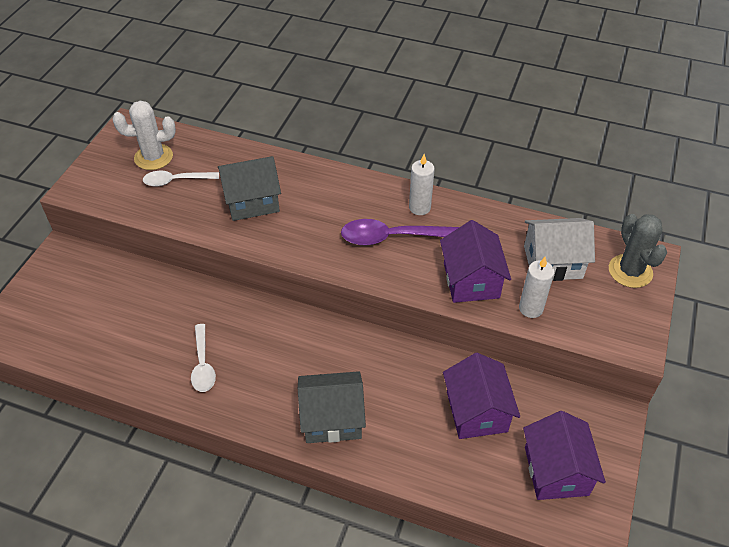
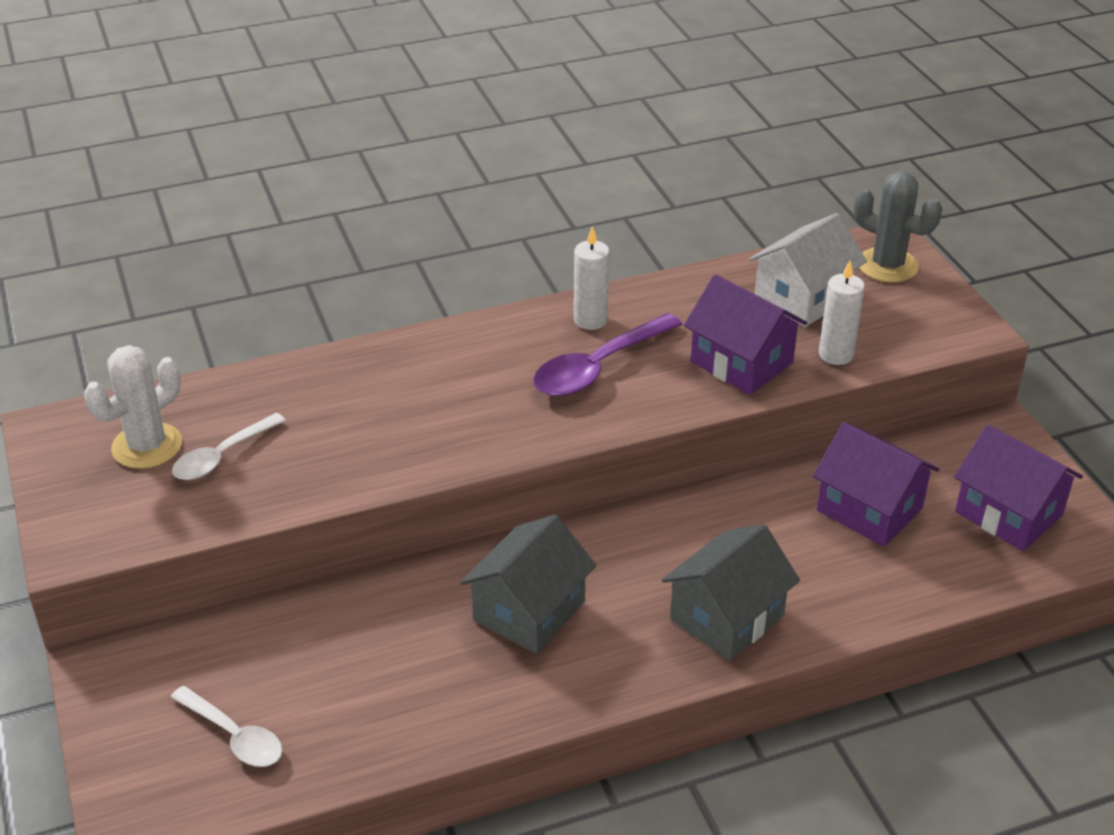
camera: 40 degrees left, 10 degrees down
white spoon [191,324,216,392] -> white spoon moved to [171,686,283,767]
grey house [218,156,281,221] -> grey house moved to [460,515,597,654]

